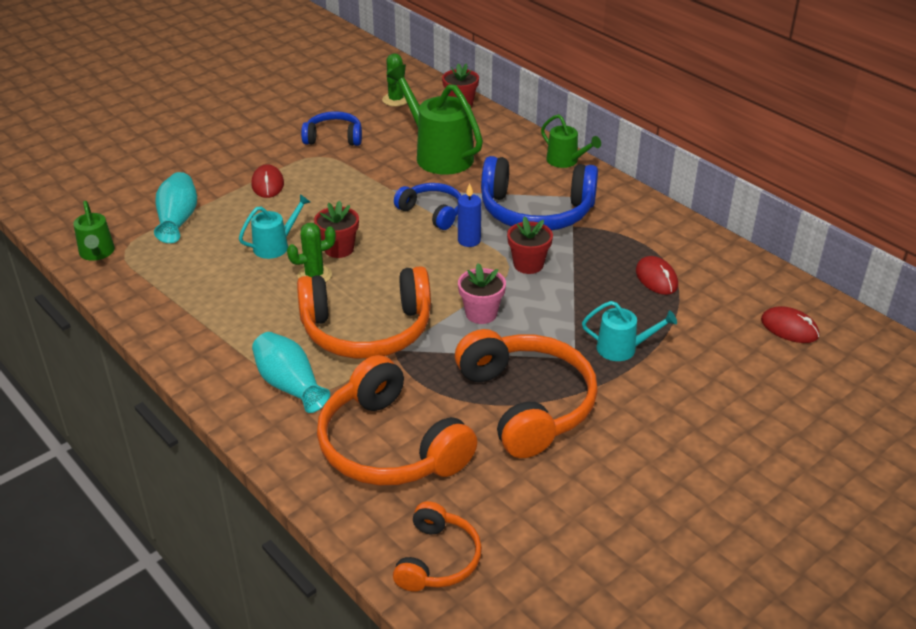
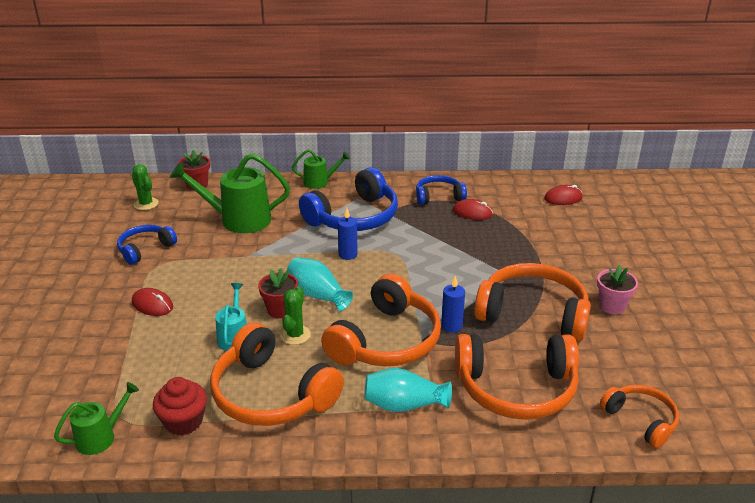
camera: 50 degrees left, 5 degrees down
green watering can [73,201,115,261] -> green watering can turned 60 degrees counterclockwise [54,382,139,455]
turquoise vase [154,172,197,243] -> turquoise vase moved to [287,257,353,311]
blue headphones [394,183,461,230] -> blue headphones moved to [416,175,467,205]
pink flower pot [458,263,506,324] -> pink flower pot moved to [597,265,638,315]
red flower pot [507,216,553,274] -> none
turquoise watering can [582,301,677,361] -> none
none -> red cupcake [153,377,207,435]
none -> orange headphones [210,322,344,426]
none -> blue candle [441,276,465,333]

